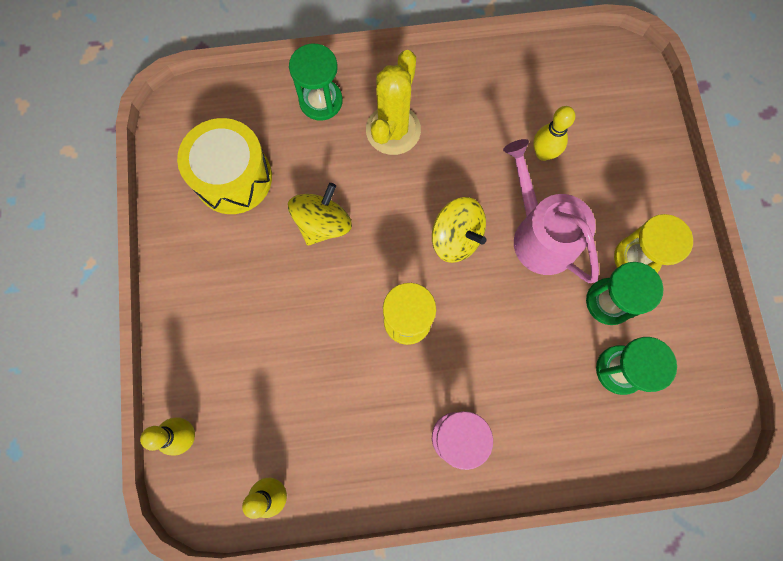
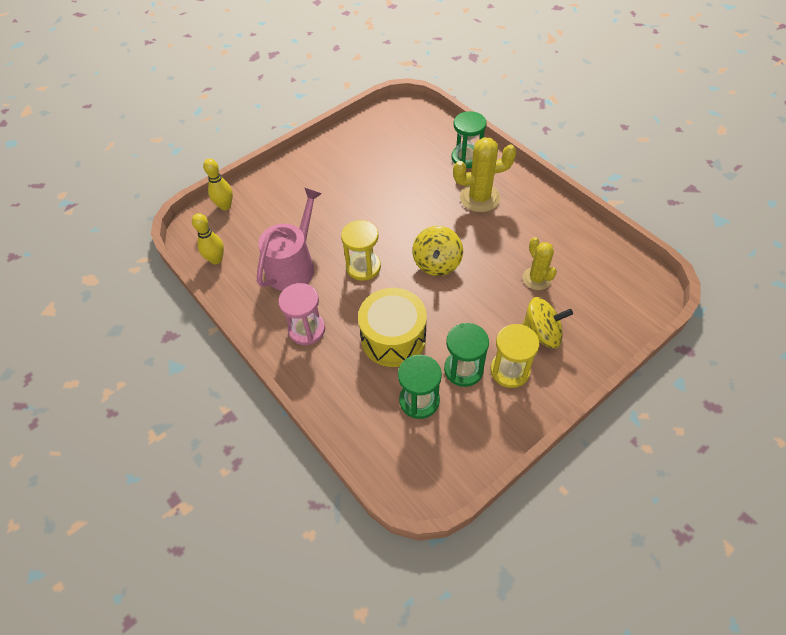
camera: 60 degrees right, 20 degrees down
yellow drum [177,118,272,214] -> yellow drum moved to [358,288,427,367]
yellow spinning top [288,183,352,245] -> yellow spinning top moved to [522,297,573,348]
pink watering can [503,139,599,283] -> pink watering can moved to [257,188,322,291]
yellow bowling pin [533,106,575,161] -> yellow cactus [523,237,557,290]

